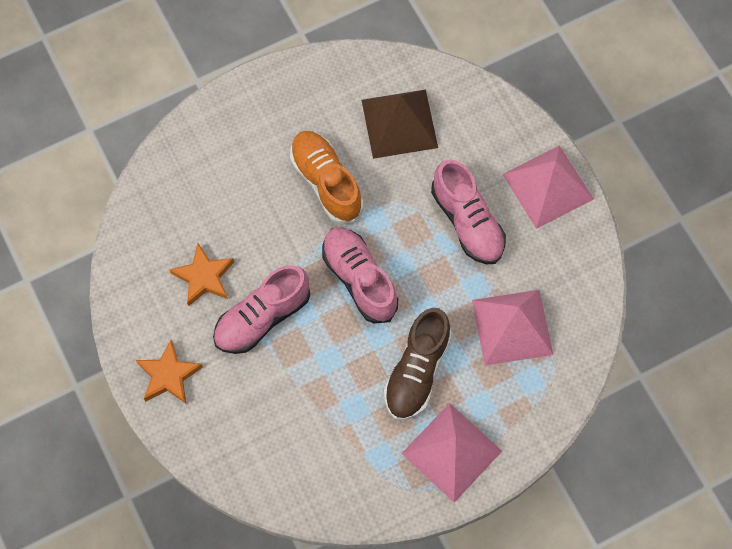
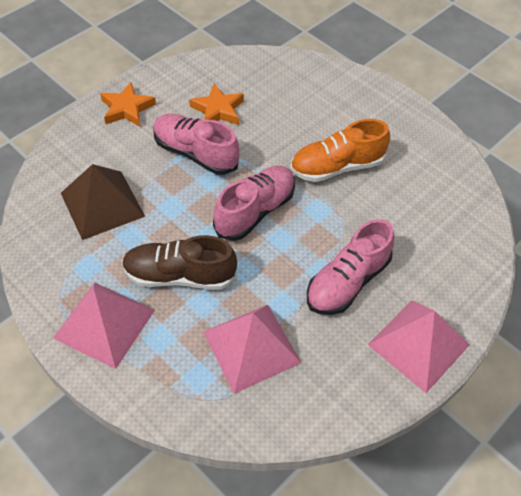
camera: 70 degrees right, 15 degrees down
orange shoe [290,131,363,224] -> orange shoe turned 150 degrees counterclockwise [290,119,390,182]
brown pyramid [362,89,438,159] -> brown pyramid moved to [61,164,145,240]

